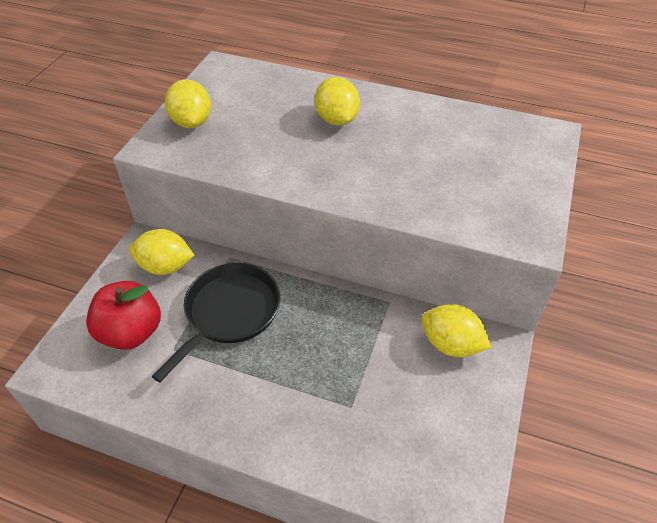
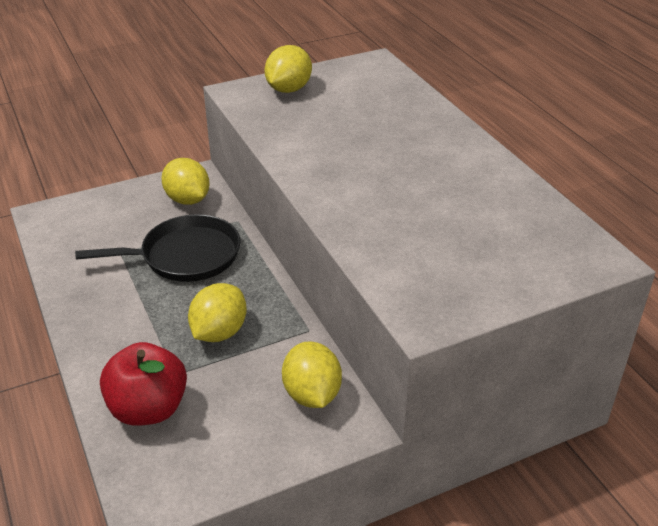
camera: 45 degrees right, 10 degrees down
red apple [86,281,161,350] -> red apple moved to [100,342,187,426]
yellow lemon [315,77,360,126] -> yellow lemon moved to [188,283,247,342]

